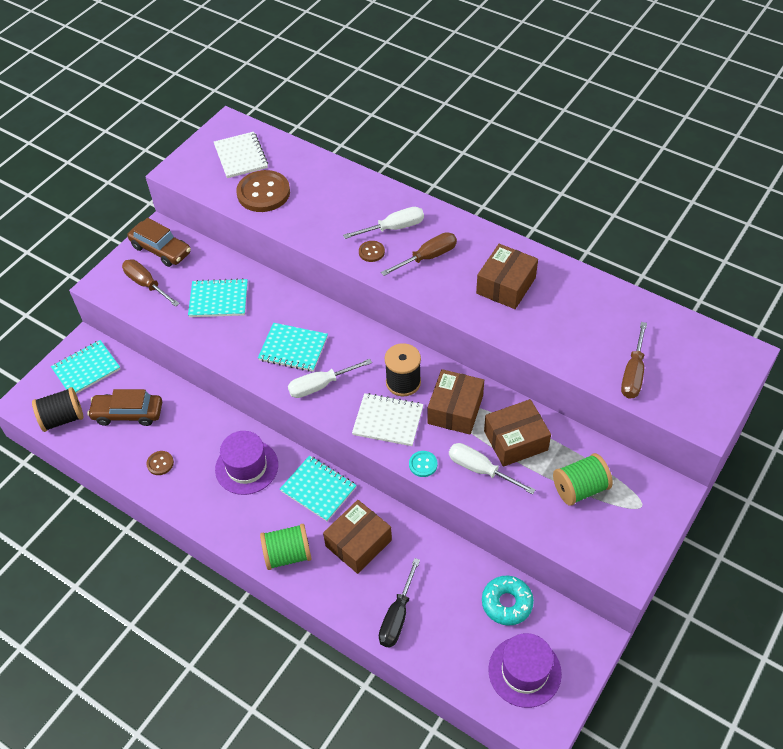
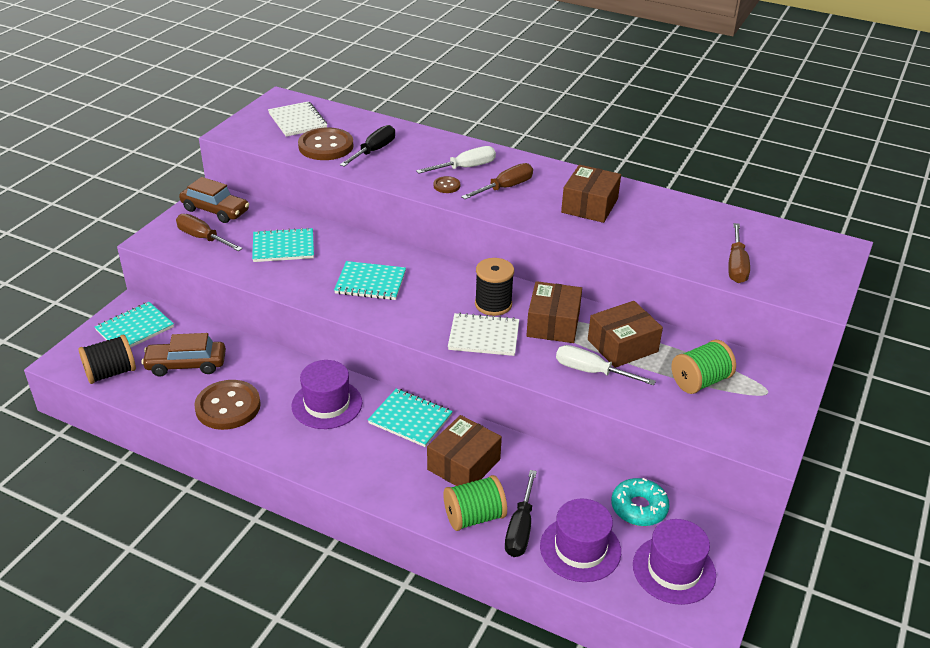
camera: 10 degrees left, 15 degrees down
brown button [146,451,174,475] -> brown button [194,380,261,430], size x2.14
green spool [260,524,312,570] -> green spool moved to [443,475,507,531]
white screwdriver [288,359,372,398] -> none
turquoise button [409,451,437,477] -> none
none -> black screwdriver [340,125,395,167]
none -> purple hat [540,499,621,582]

